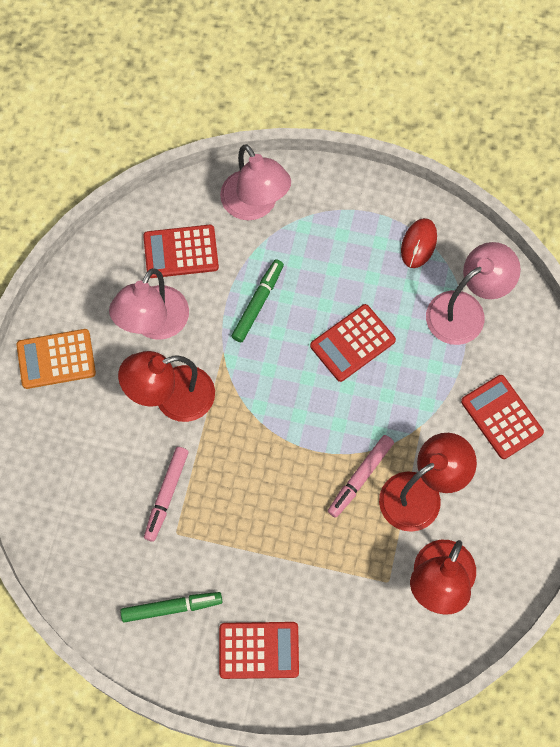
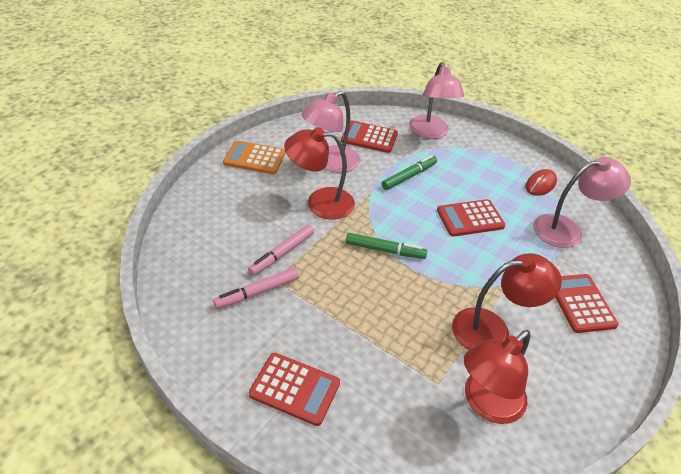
camera: 20 degrees right, 25 degrees down
green marker [120,592,223,622] -> green marker moved to [346,233,427,259]
pink marker [328,435,394,518] -> pink marker moved to [213,268,299,309]

